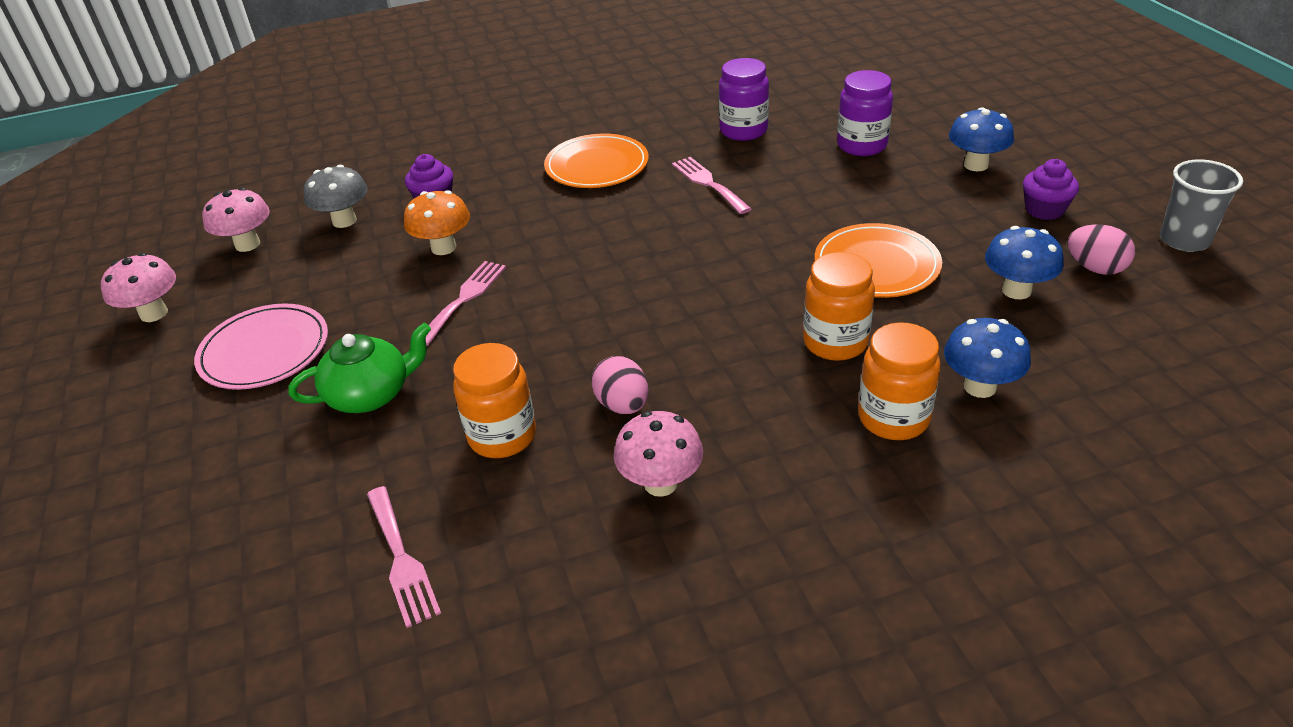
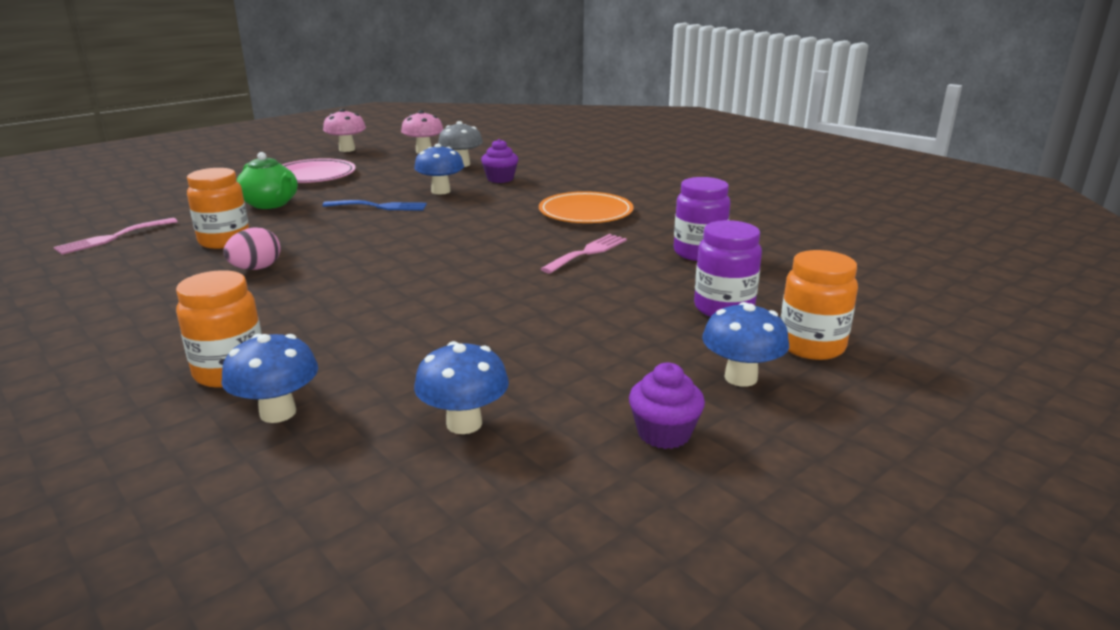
camera: 65 degrees right, 15 degrees down
orange mushroom [404,190,470,255] -> blue mushroom [414,144,464,195]
pink fork [426,261,506,345] -> blue fork [322,200,427,211]
pink mushroom [613,411,703,497] -> none
orange jar [803,252,875,361] -> orange jar moved to [780,250,858,360]
orange plate [815,223,942,298] -> none
pink egg [1067,224,1135,275] -> none
grey cup [1160,159,1243,252] -> none

